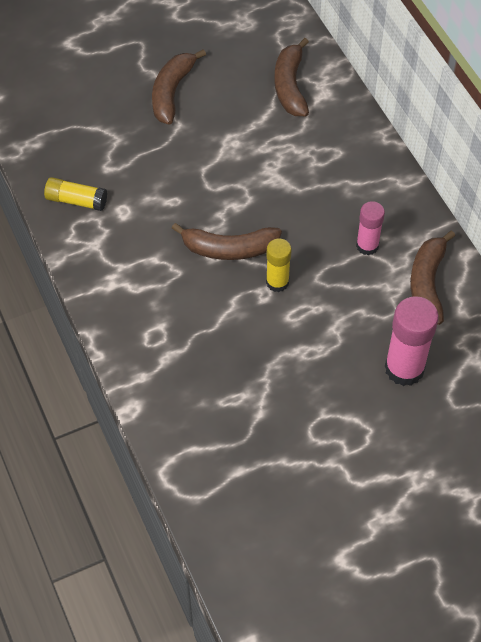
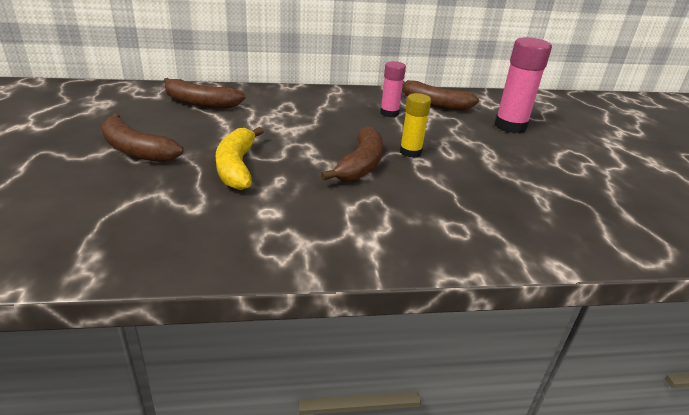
camera: 75 degrees left, 25 degrees down
yellow glue stick [44,177,107,211] -> none
none -> yellow banana [216,127,264,190]

